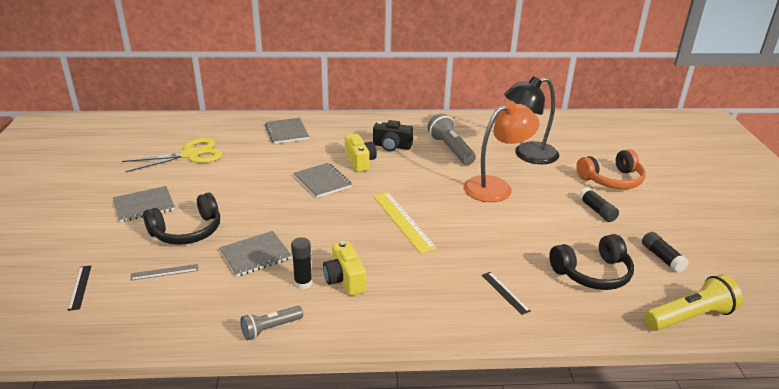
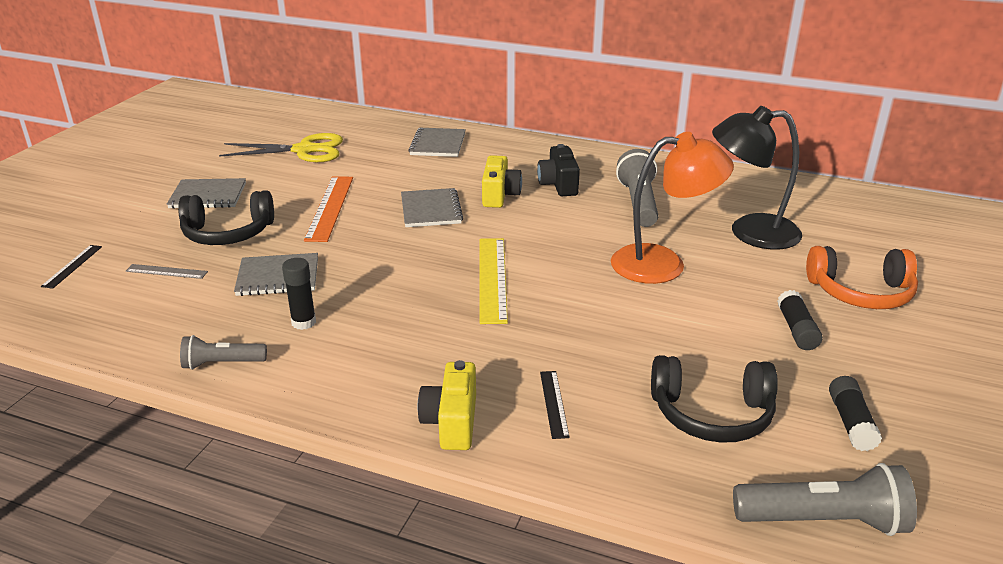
camera: 25 degrees right, 0 degrees up
yellow camera [323,241,366,296] -> yellow camera moved to [418,360,476,450]
black camera [373,120,413,151] -> black camera turned 45 degrees clockwise [537,144,580,196]
yellow flashlight [644,274,743,331] -> grey flashlight [733,463,917,536]
none -> orange ruler [304,176,353,242]

